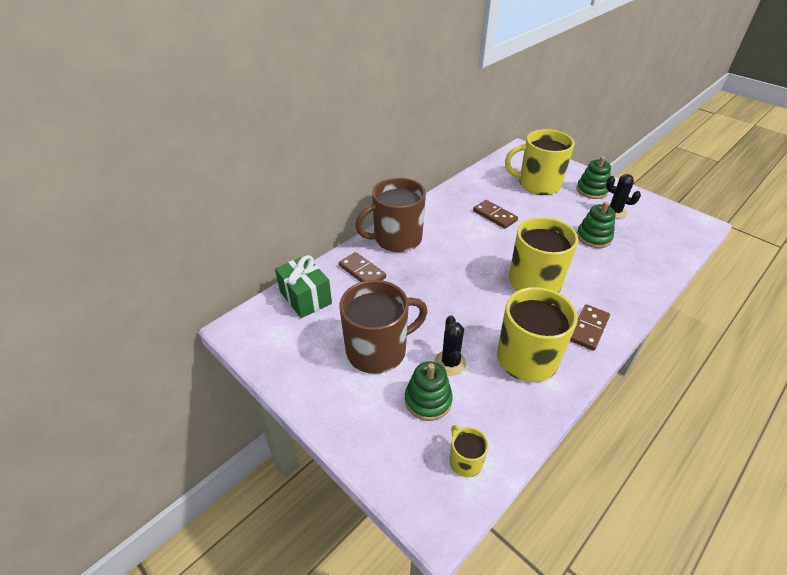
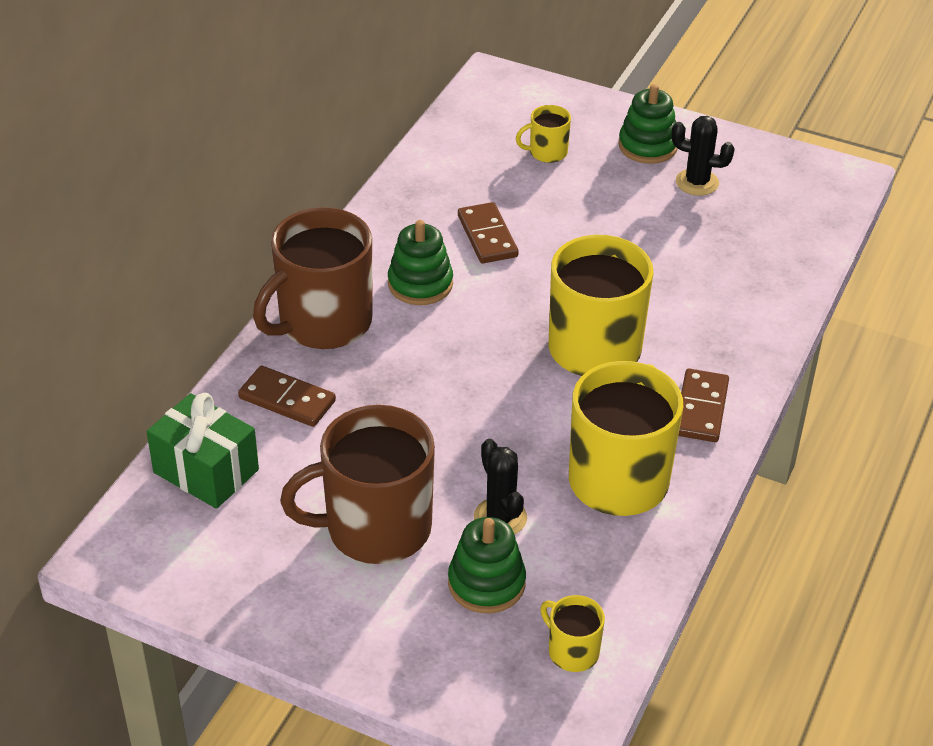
camera: 20 degrees left, 0 degrees up
brown mug [340,280,428,374] -> brown mug turned 150 degrees counterclockwise [280,405,435,564]
brown domino [473,200,518,229] -> brown domino turned 45 degrees clockwise [458,202,519,263]
yellow mug [505,129,575,195] -> yellow mug [516,105,571,163], size x0.46
green stacking toy [577,201,616,248] -> green stacking toy moved to [388,220,453,305]

